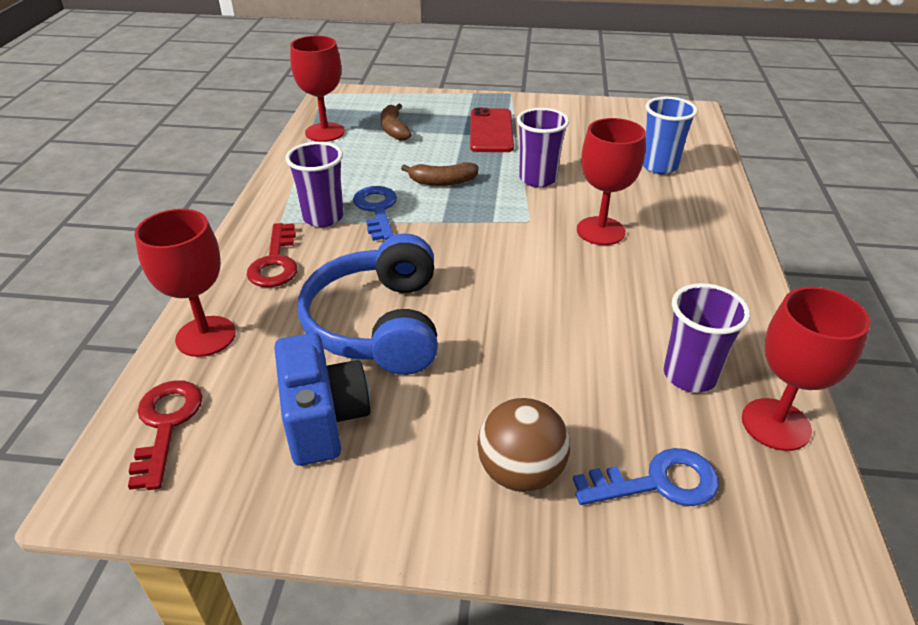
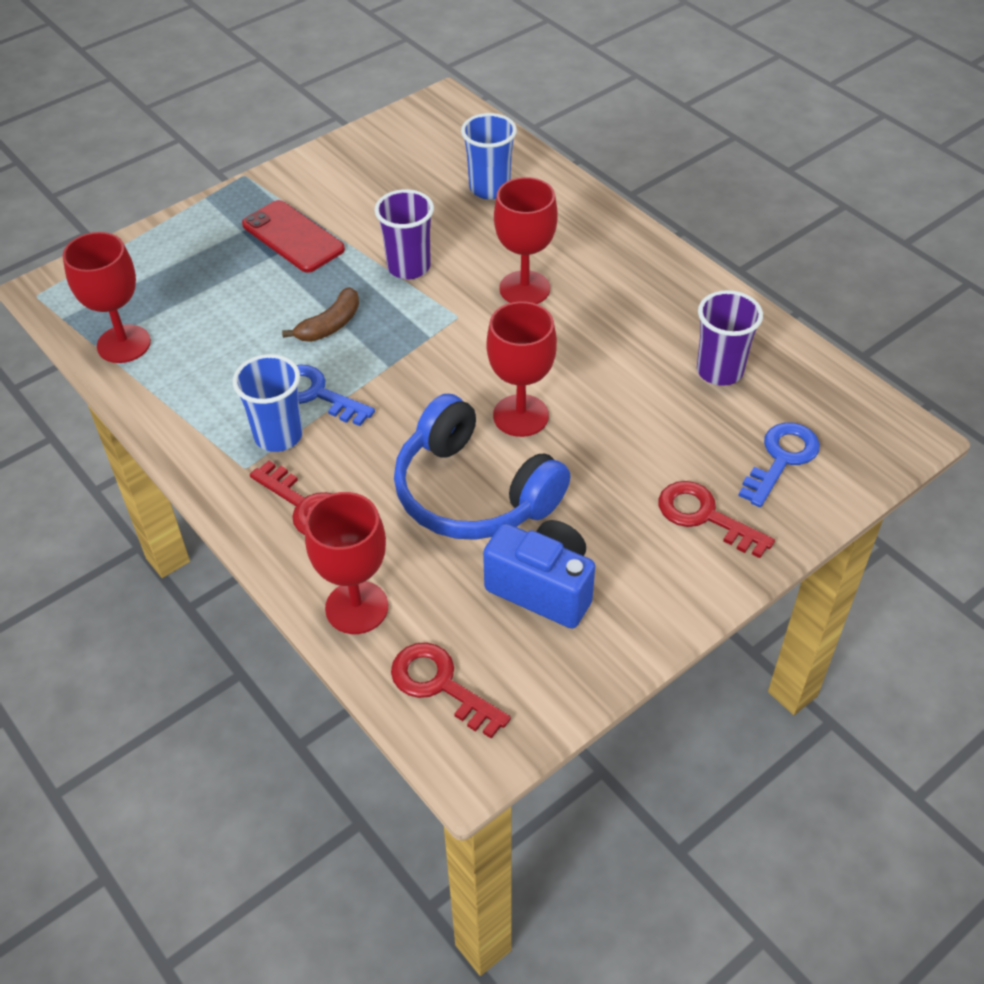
camera: 45 degrees left, 10 degrees up
purple cup [285,142,344,227] -> blue cup [233,354,303,452]
brown banana [381,104,411,141] -> none
brown ball [477,398,570,492] -> red key [658,481,775,558]
red goblet [742,287,870,451] -> red goblet moved to [487,301,557,437]

